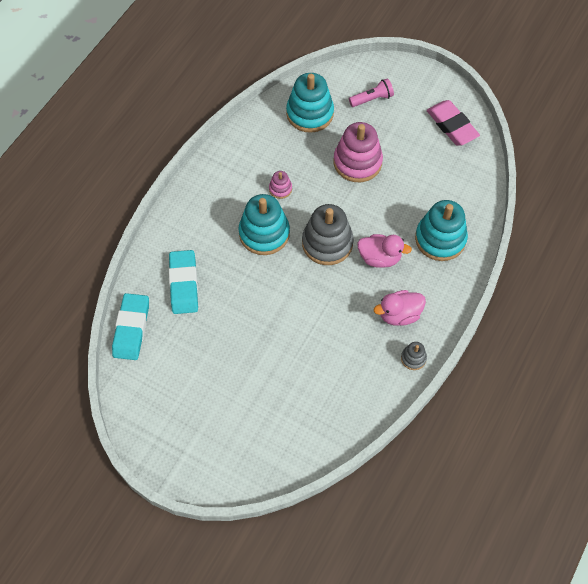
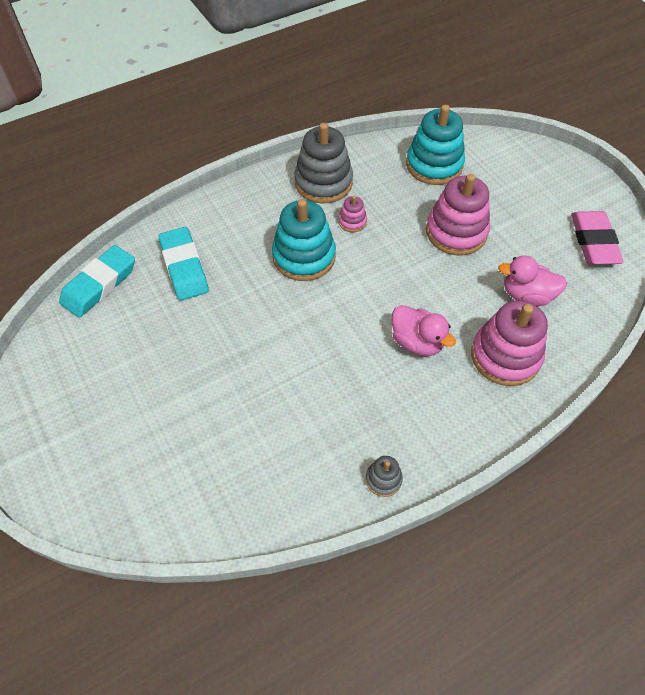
camera: 30 degrees right, 5 degrees down
turquoise eraser [169,250,198,314] -> turquoise eraser turned 45 degrees counterclockwise [158,227,209,300]
grey stacking toy [302,204,354,265] -> grey stacking toy moved to [294,123,353,203]
pink flashlight [349,78,394,107] -> none
pink duck [374,290,426,326] -> pink duck moved to [498,255,567,306]
turquoise stacking toy [415,200,468,261] -> pink stacking toy [471,300,548,386]

